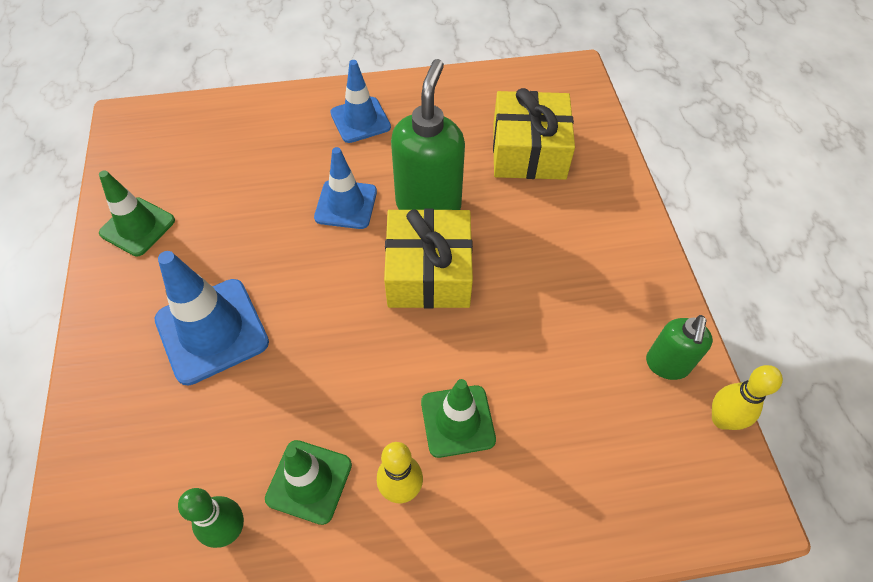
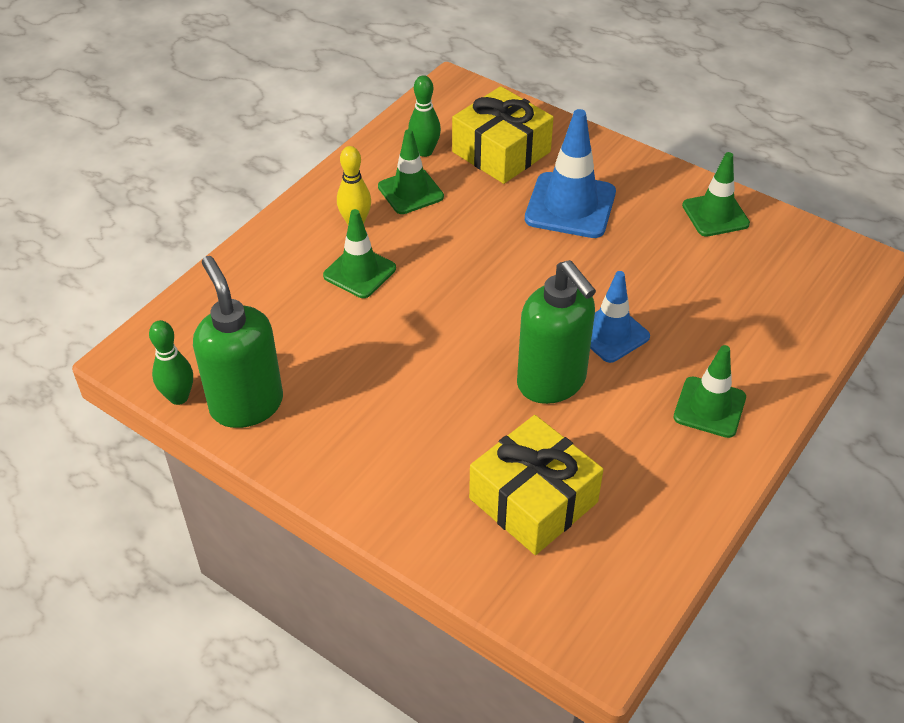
camera: 135 degrees right, 10 degrees down
blue traffic cone [330,60,391,143] -> green traffic cone [674,345,746,438]
yellow gift [384,209,473,309] -> yellow gift moved to [452,86,554,184]
green soap dispenser [646,315,713,380] -> green soap dispenser [193,256,283,428], size x1.72
yellow bowling pin [712,365,783,430] -> green bowling pin [149,320,193,405]

